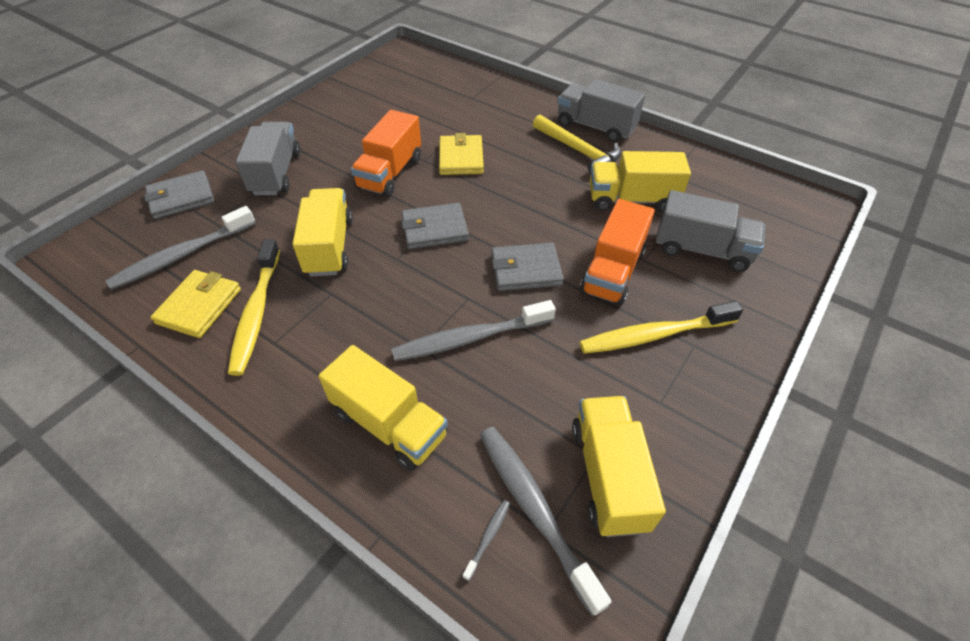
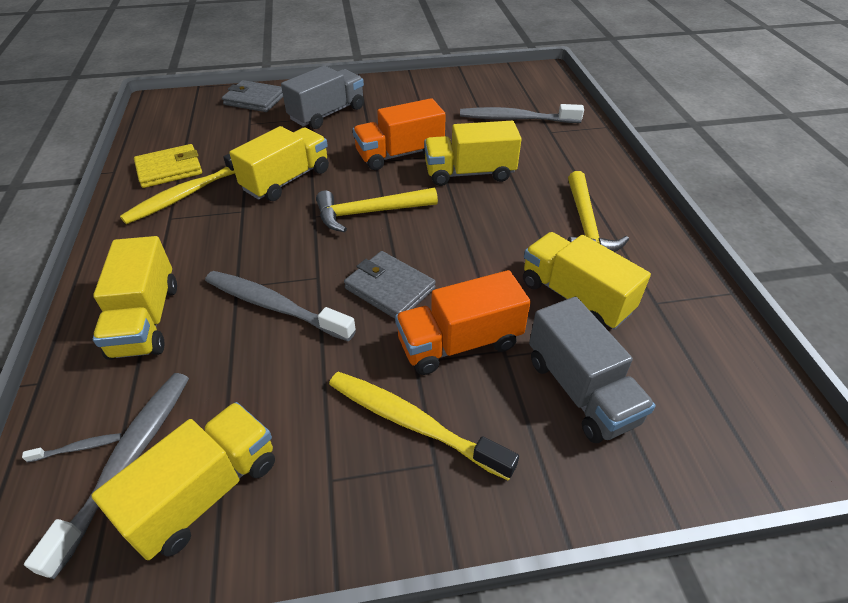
camera: 45 degrees right, 5 degrees down
grey toothbrush [105,206,256,290] -> grey toothbrush moved to [460,104,584,123]
grey wallet [401,203,469,249] -> yellow hammer [316,188,438,232]
yellow wallet [439,133,484,175] -> yellow truck [424,121,522,186]
grey truck [558,79,645,143] -> none

